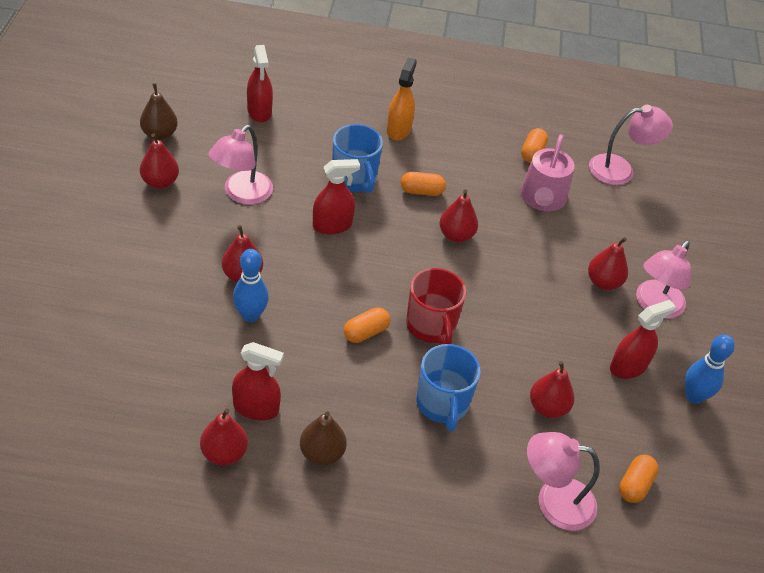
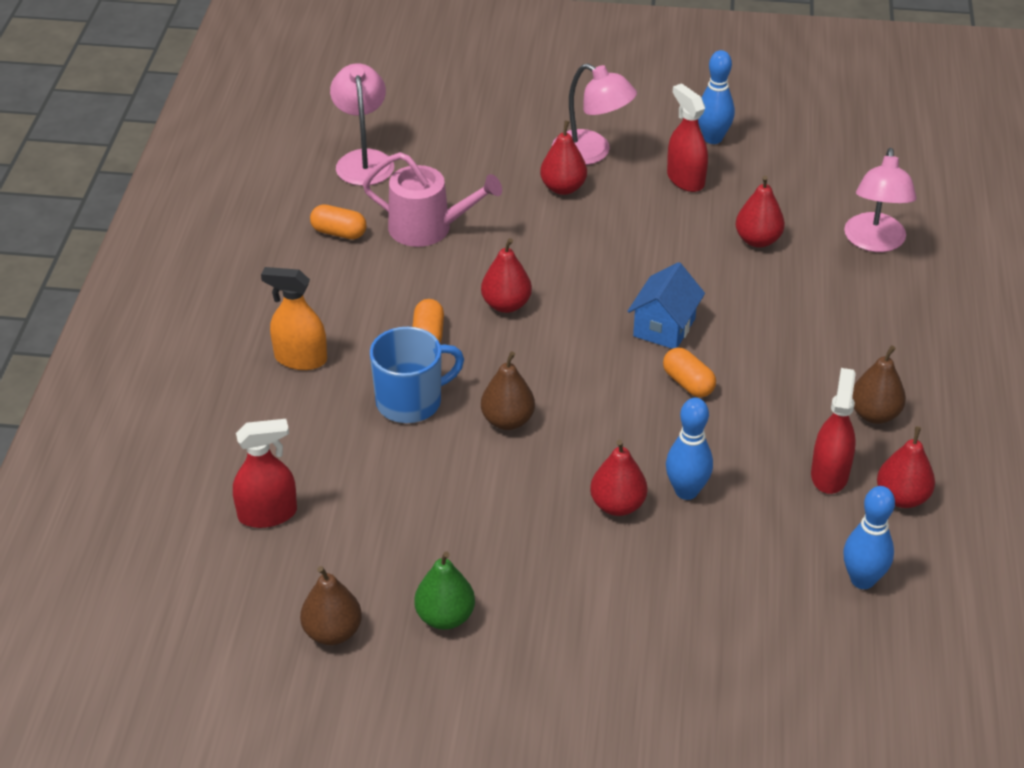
camera: 85 degrees left, 5 degrees down
red pear [140,133,179,189] -> green pear [414,551,475,630]
pink lamp [208,125,273,205] -> none
red spray bottle [313,159,360,234] -> brown pear [481,351,535,430]
red mug [406,268,466,345] -> blue house [628,262,705,349]
blue mug [416,344,481,431] -> none
orange capsule [619,455,658,503] -> none
none -> blue bowling pin [843,486,895,589]

